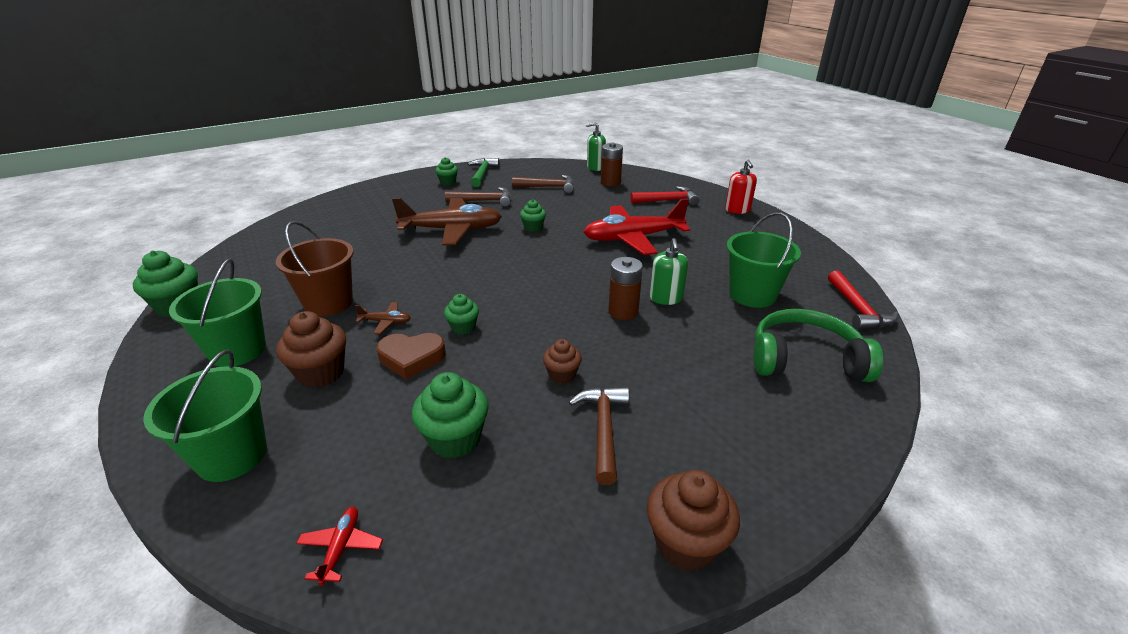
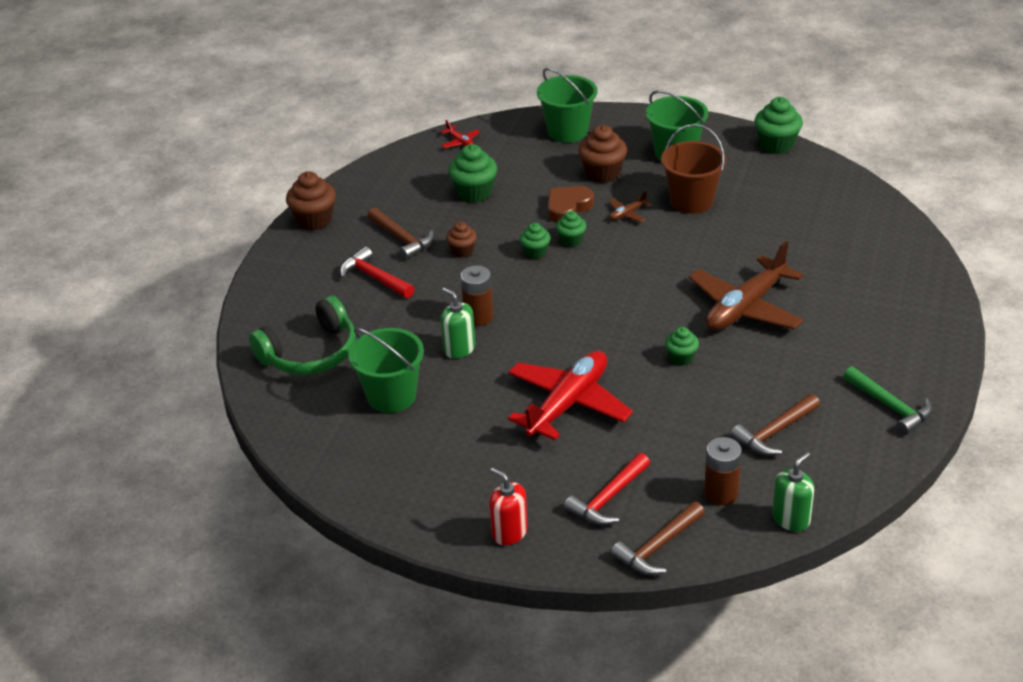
camera: 140 degrees right, 5 degrees up
green cupcake [435,157,458,185] -> green cupcake moved to [520,223,551,259]
brown hammer [445,187,511,207] -> brown hammer moved to [611,501,705,575]
red hammer [828,271,898,330] -> red hammer moved to [340,247,414,298]

